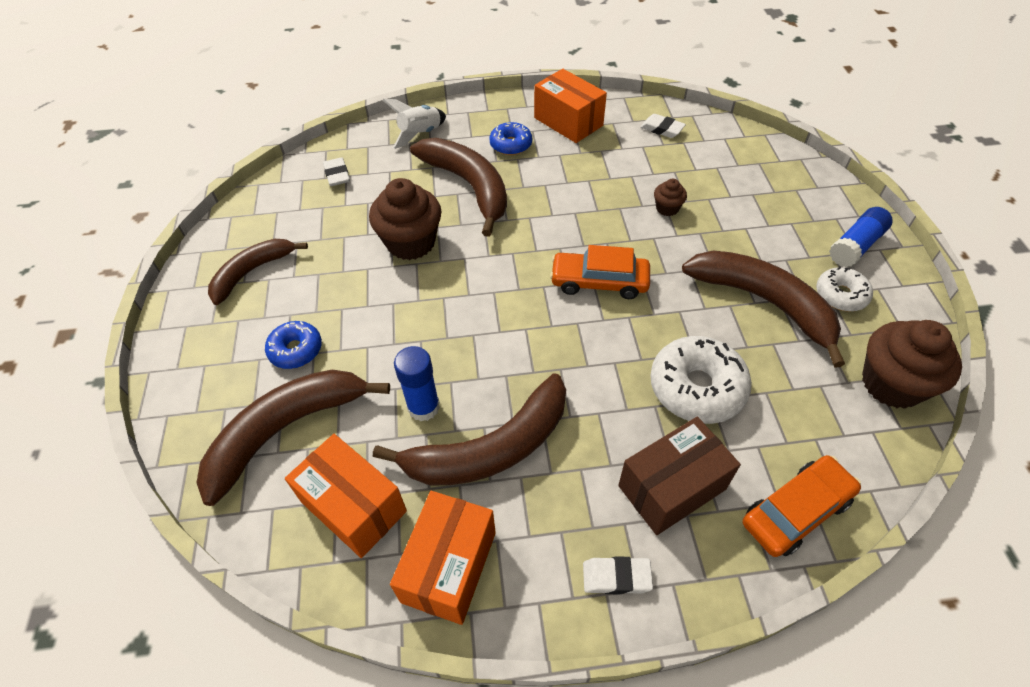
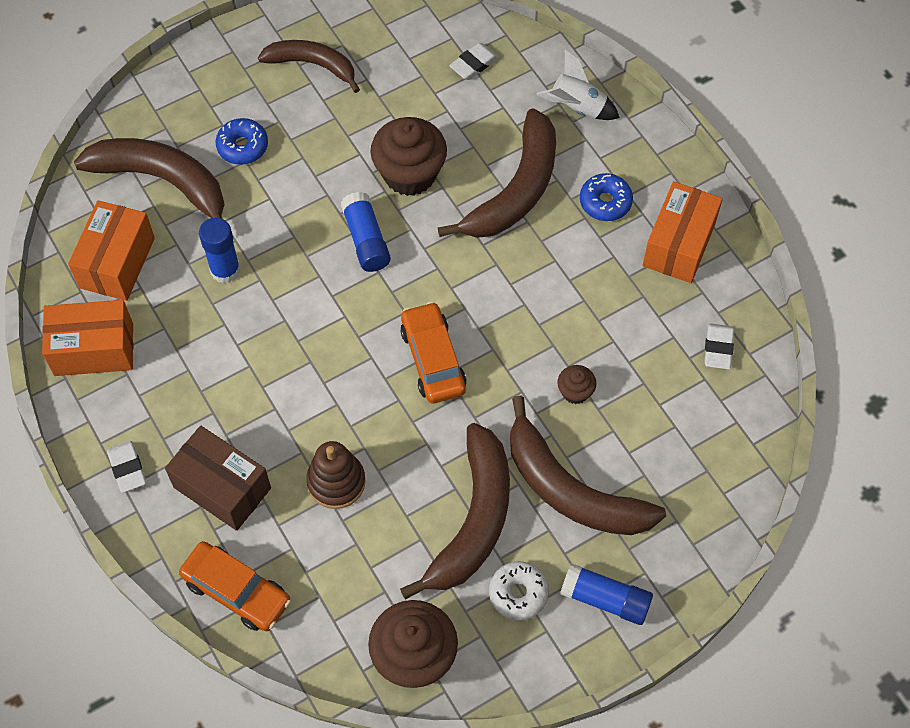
camera: 65 degrees right, 10 degrees up
brown banana [373,374,566,485] -> brown banana moved to [510,396,666,535]
white donut [650,336,752,424] -> brown stacking toy [306,441,366,509]
none -> blue glue stick [341,192,391,272]

